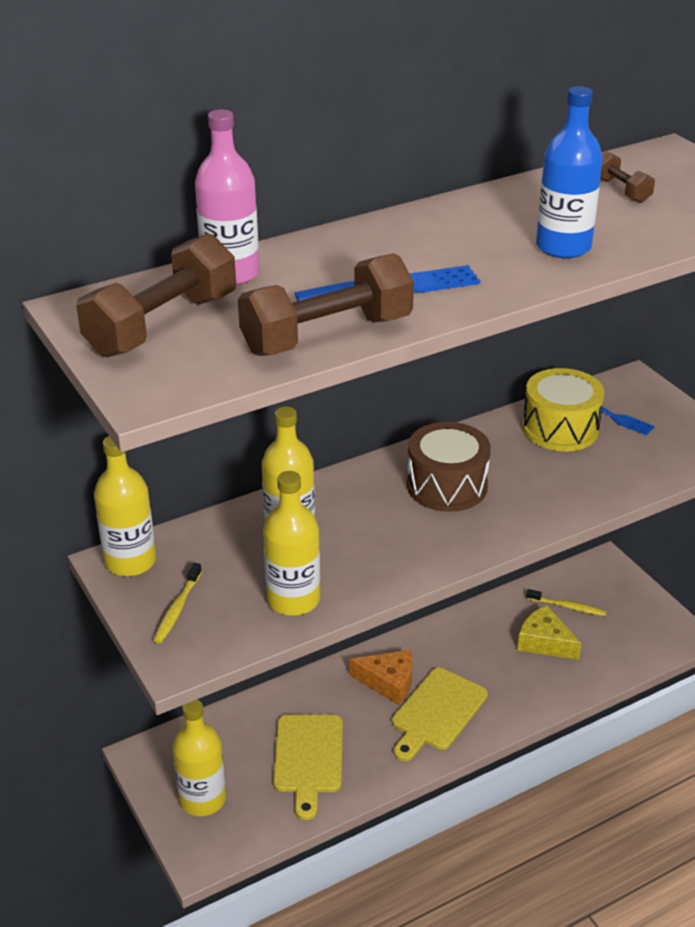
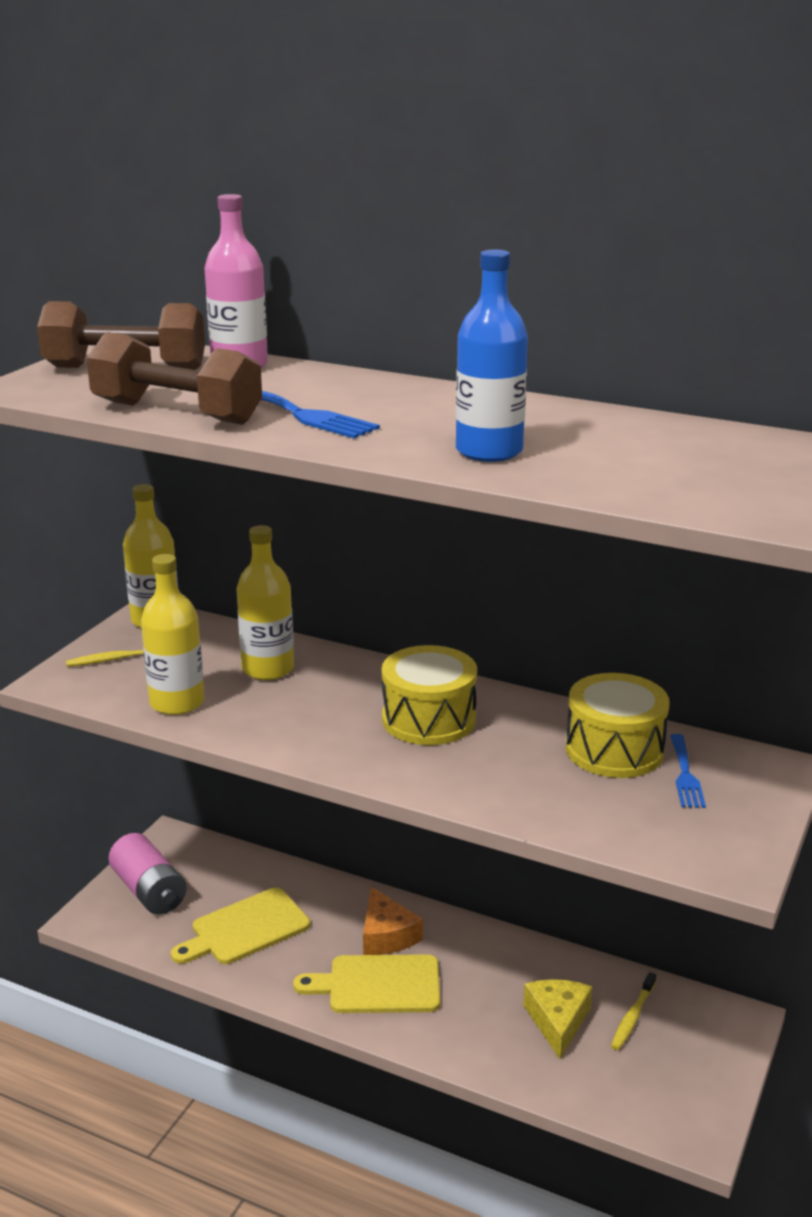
camera: 55 degrees right, 10 degrees down
yellow bottle [173,700,226,816] -> pink battery [109,833,187,915]
brown drum [407,422,491,512] -> yellow drum [382,645,477,745]
yellow toothbrush [526,589,607,616] -> yellow toothbrush turned 45 degrees clockwise [611,972,656,1050]
brown dumbbell [600,150,655,203] -> none

